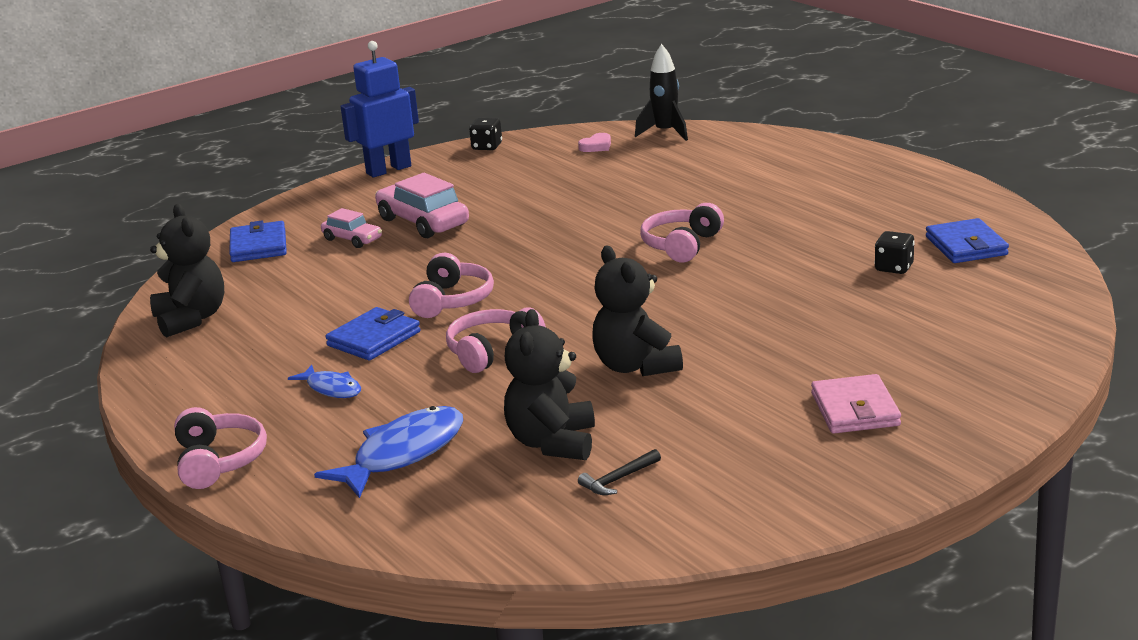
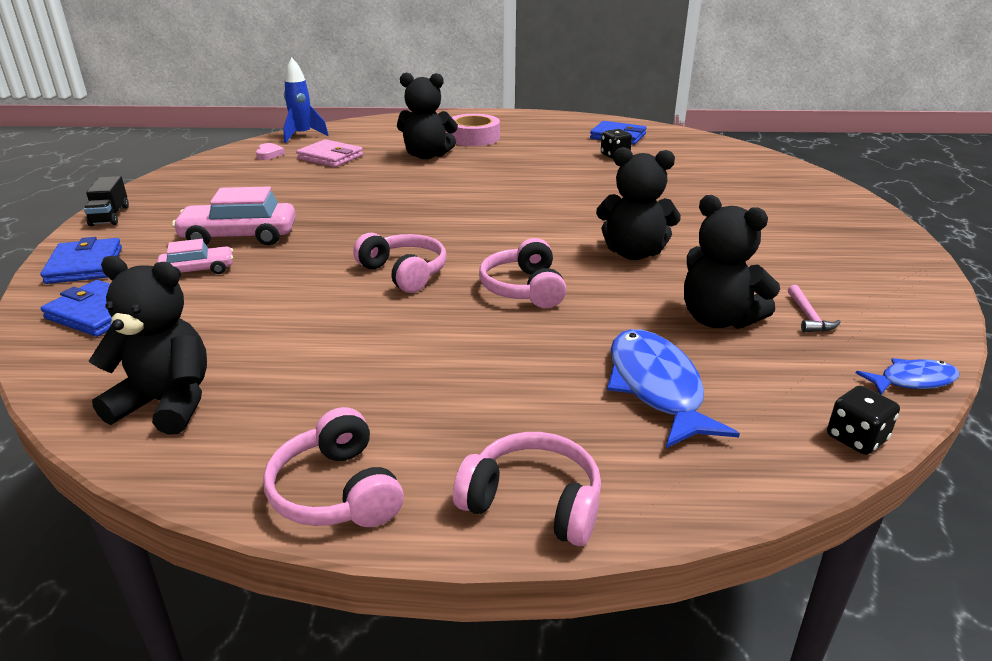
camera: 55 degrees left, 5 degrees up
blue fish [288,365,361,398] -> blue fish moved to [856,358,959,395]
blue wallet [325,307,420,361] -> blue wallet moved to [41,237,122,284]
blue robot [340,41,419,177] -> black truck [84,176,129,227]
black dice [469,118,502,150] -> black dice moved to [827,386,900,455]
black hammer [578,449,661,495] -> pink hammer [788,285,840,332]
black rocket [635,44,688,141] -> blue rocket [283,58,329,143]
pink headphones [640,203,724,262] -> pink headphones moved to [263,407,404,527]
pink wallet [811,374,901,434] -> pink wallet moved to [296,139,363,167]
none -> black teddy bear [397,72,458,159]
none -> pink tape [447,114,500,146]

